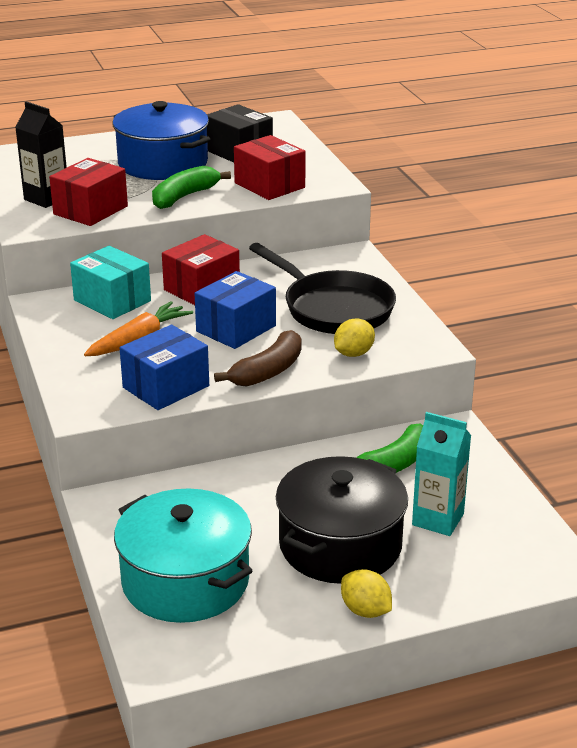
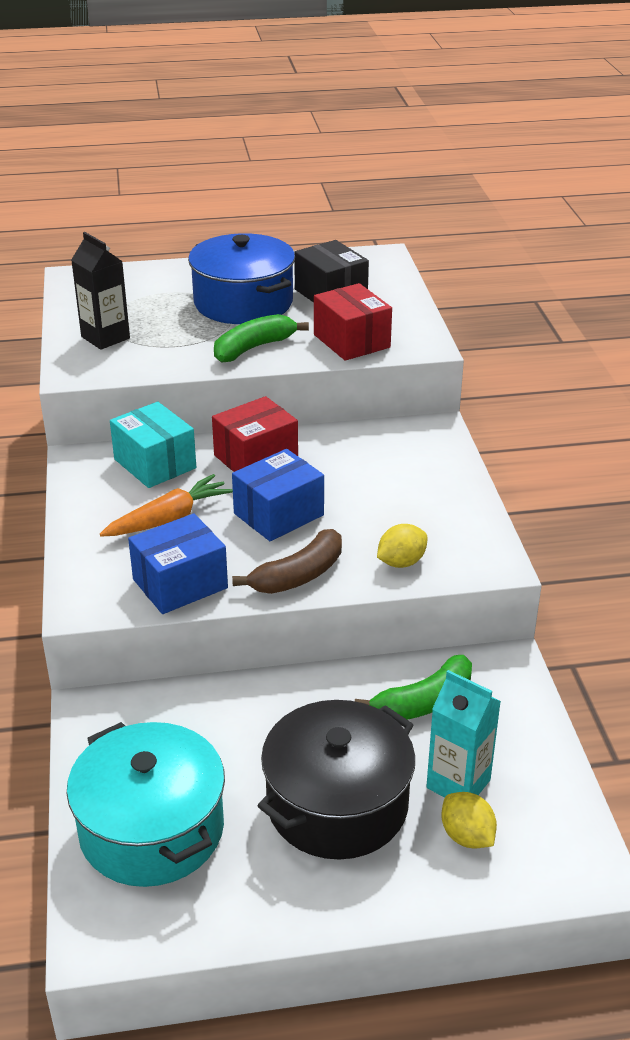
camera: 10 degrees right, 5 degrees up
red box [49,158,128,226] -> none
black pan [249,243,396,334] -> none
yellow lemon [341,569,392,618] -> yellow lemon moved to [441,792,497,849]

